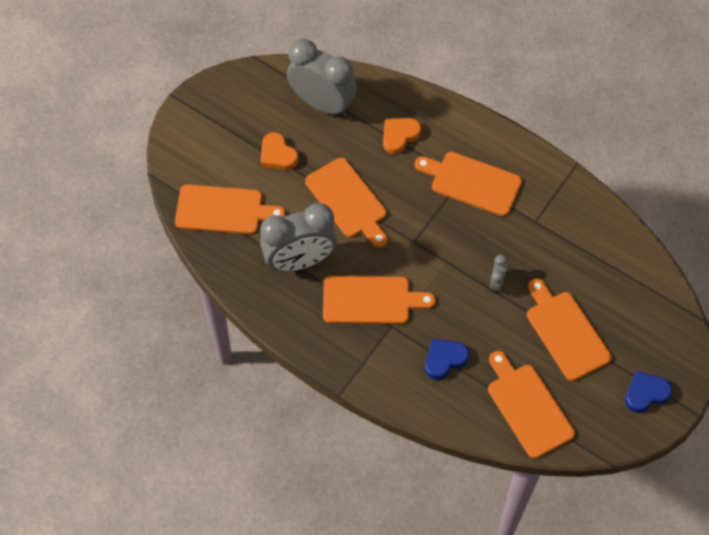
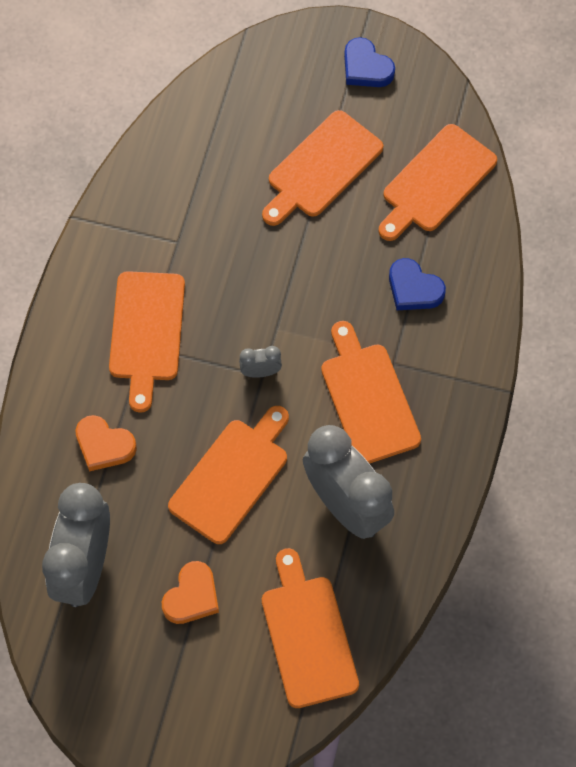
camera: 110 degrees left, 5 degrees up
grey clock [490,255,507,293] -> grey clock moved to [239,346,282,378]

